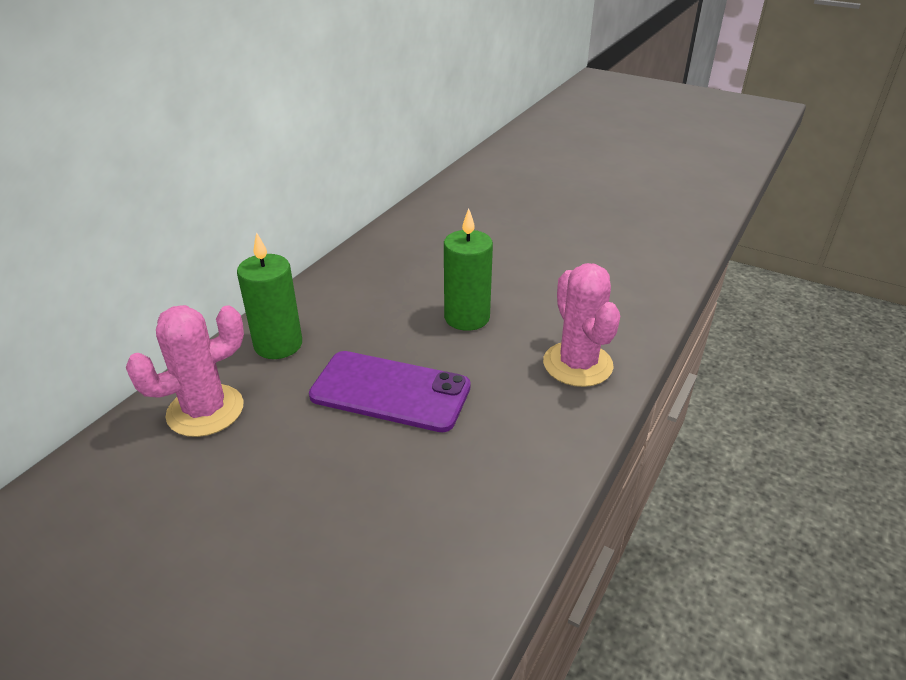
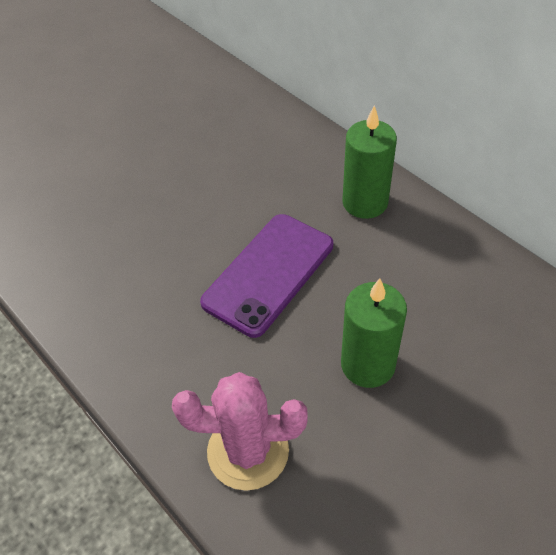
camera: 110 degrees right, 15 degrees up
pink cactus [126,305,244,437] -> none

